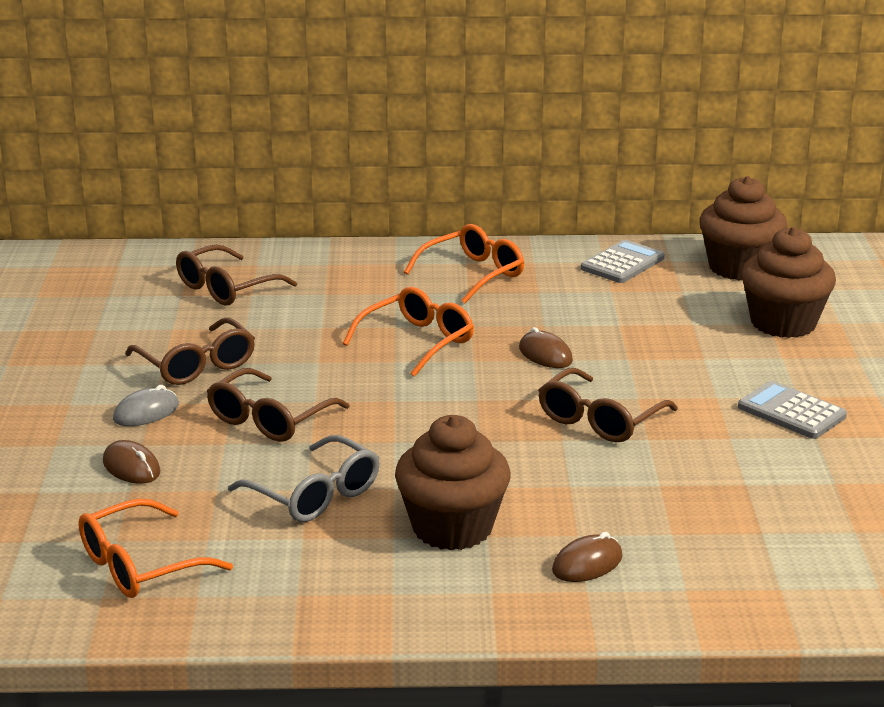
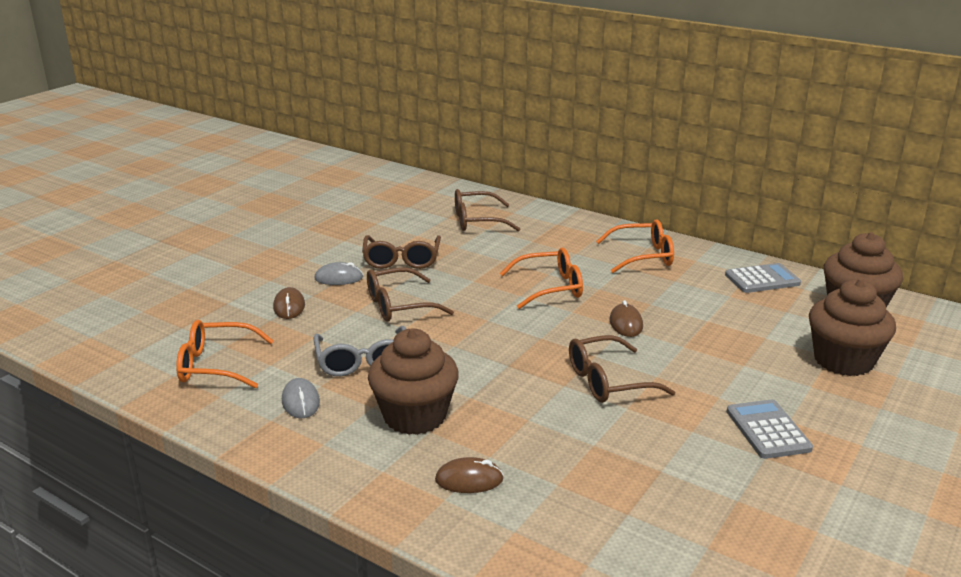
camera: 35 degrees right, 0 degrees up
none -> grey mouse [282,378,320,418]

